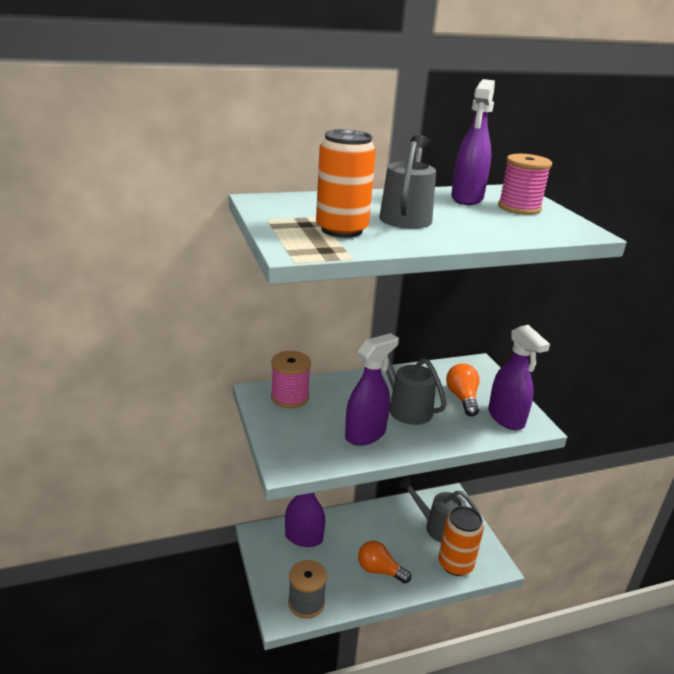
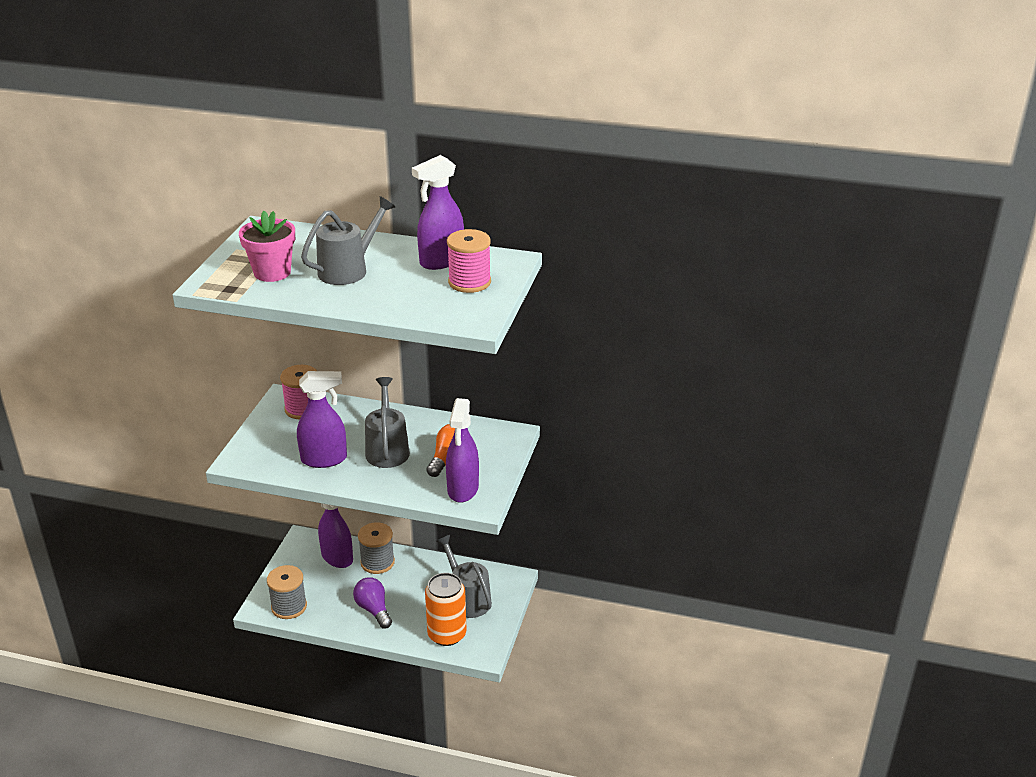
camera: 35 degrees right, 5 degrees up
orange can [316,129,376,238] -> pink flower pot [239,211,295,282]
orange light bulb [358,541,411,583] -> purple light bulb [353,577,392,628]
none -> grey spool [358,522,395,574]

